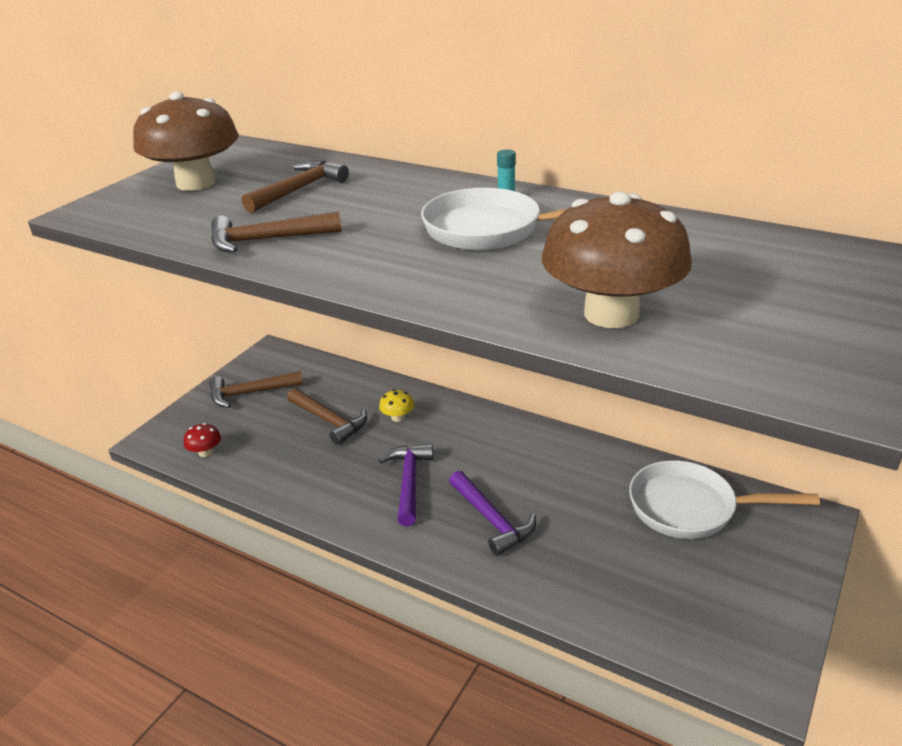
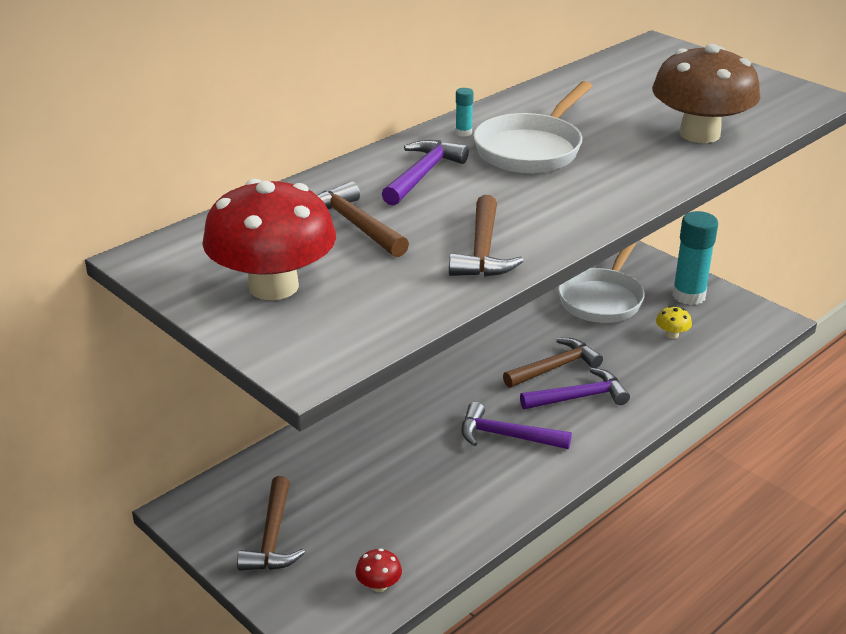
camera: 75 degrees left, 0 degrees up
brown mushroom [133,92,239,191] -> red mushroom [202,179,336,300]
brown hammer [287,388,367,445] -> brown hammer moved to [503,338,603,388]
yellow mushroom [379,389,414,422] -> yellow mushroom moved to [656,306,692,339]
none -> purple hammer [382,140,469,206]
none -> turquoise glue stick [672,211,718,305]

